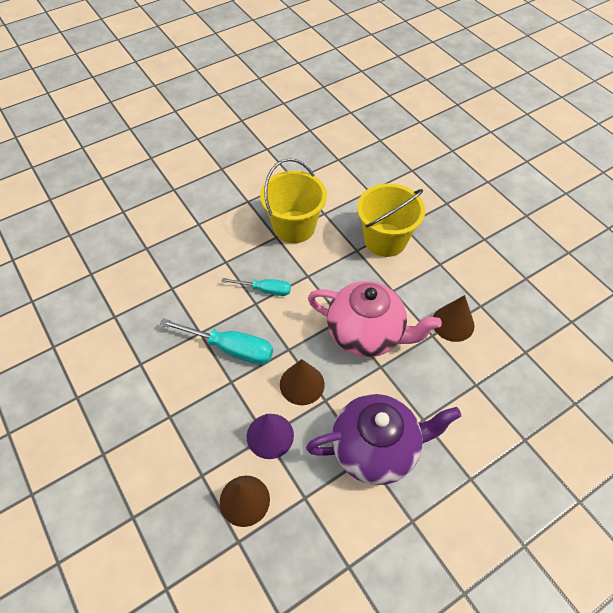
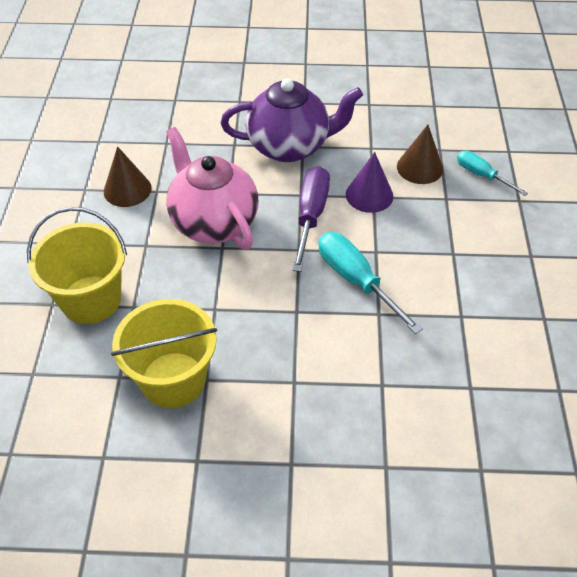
camera: 145 degrees left, 5 degrees down
turquoise screwdriver [221,278,291,296] -> turquoise screwdriver moved to [457,151,528,196]
brown cone [280,359,325,405] -> purple screwdriver [292,166,330,272]
purple teapot [306,394,461,485] -> purple teapot turned 150 degrees clockwise [221,78,363,162]

